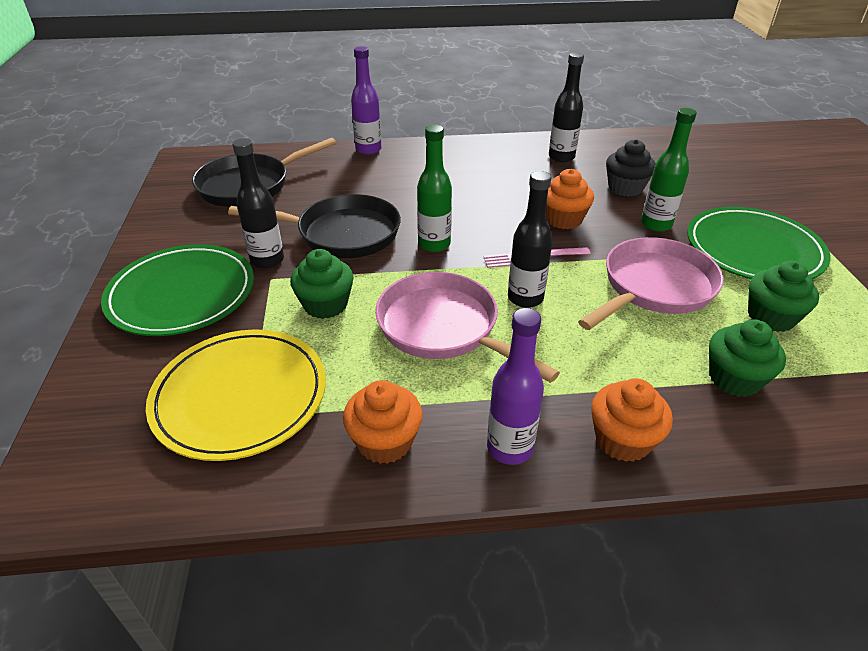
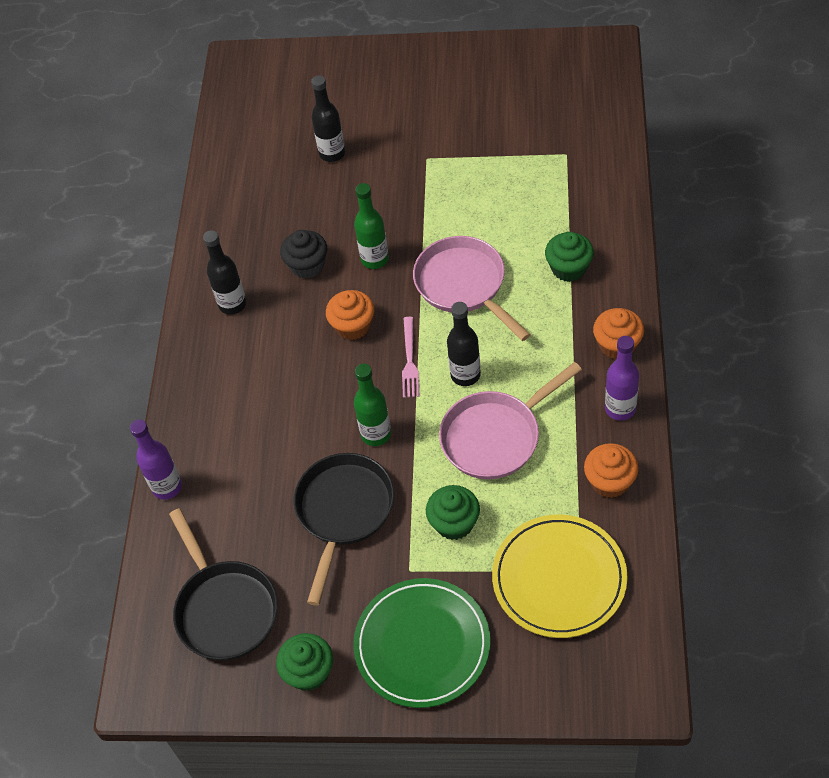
camera: 75 degrees left, 15 degrees up
black bottle [232,138,284,269] -> black bottle moved to [311,75,345,162]
green plate [687,207,831,279] -> none
green cupcake [748,261,819,332] -> green cupcake moved to [276,633,333,691]

